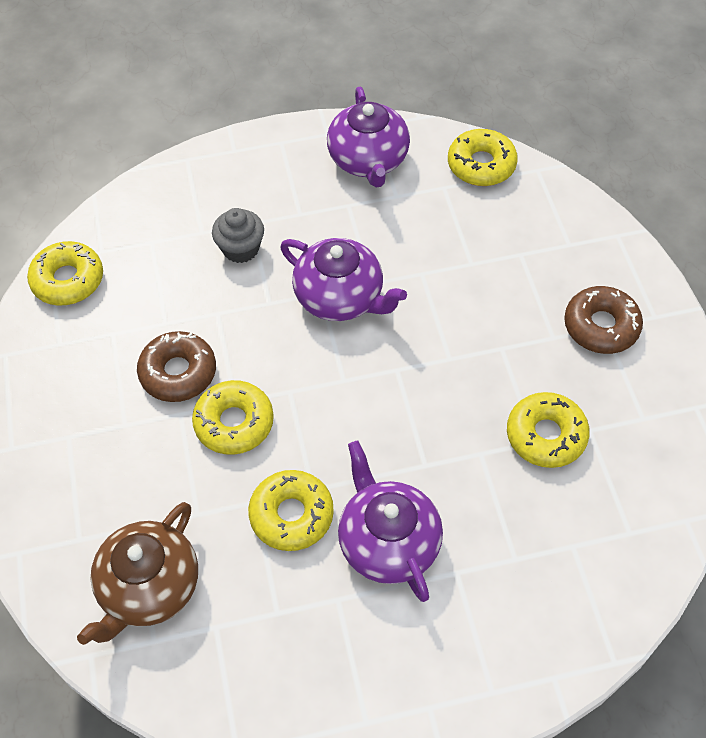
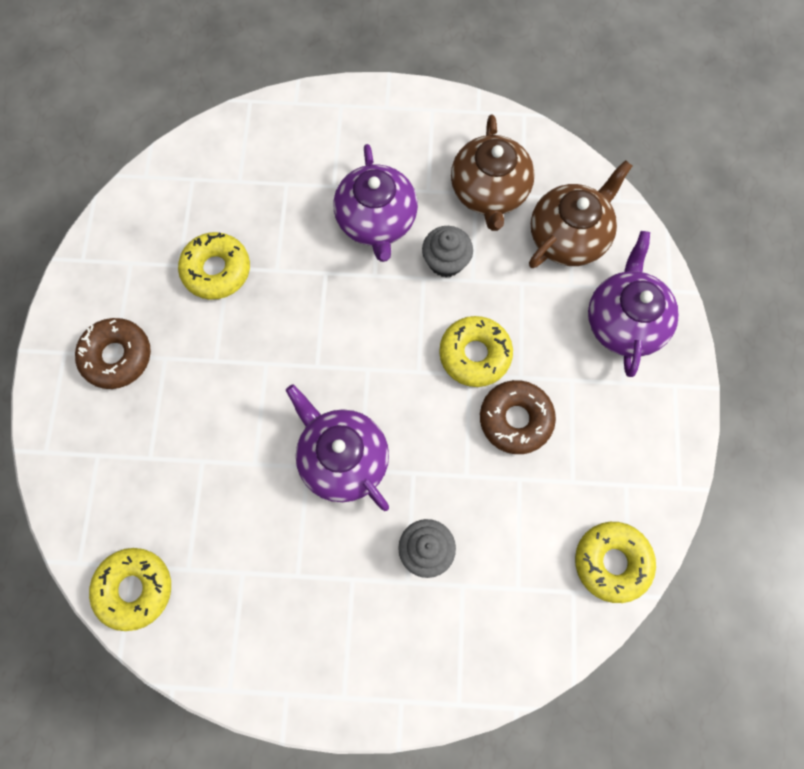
camera: 165 degrees left, 15 degrees up
yellow donut [248,470,334,551] -> grey cupcake [422,226,473,277]
purple teapot [327,87,410,187] -> purple teapot moved to [588,231,679,377]
none -> brown teapot [451,115,535,231]

